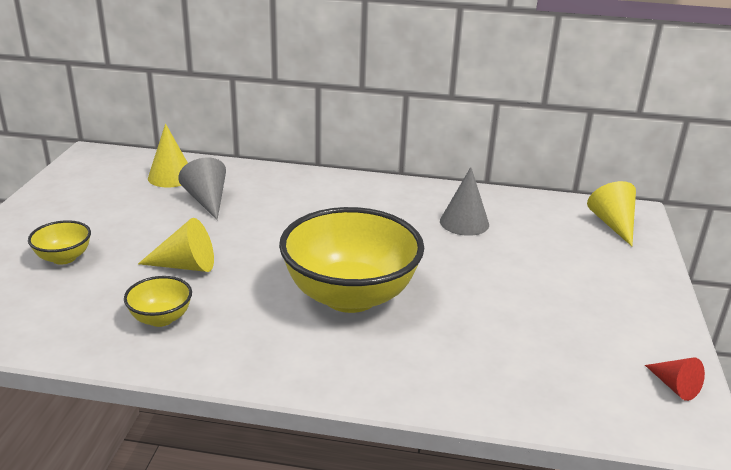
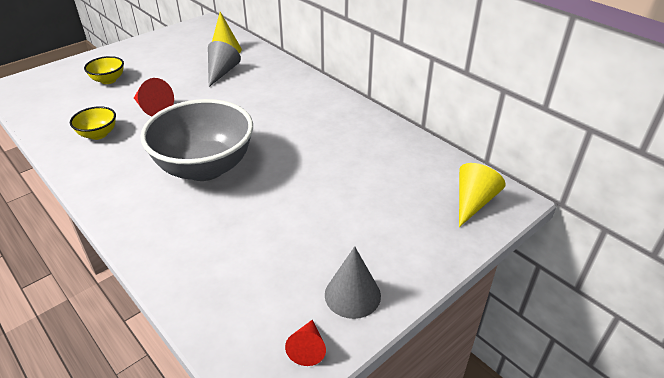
camera: 40 degrees right, 10 degrees up
yellow cone [138,218,214,272] -> red cone [134,78,174,117]
yellow bowl [279,207,424,313] -> grey bowl [140,99,253,181]
grey cone [440,167,489,236] -> grey cone moved to [325,246,381,319]

